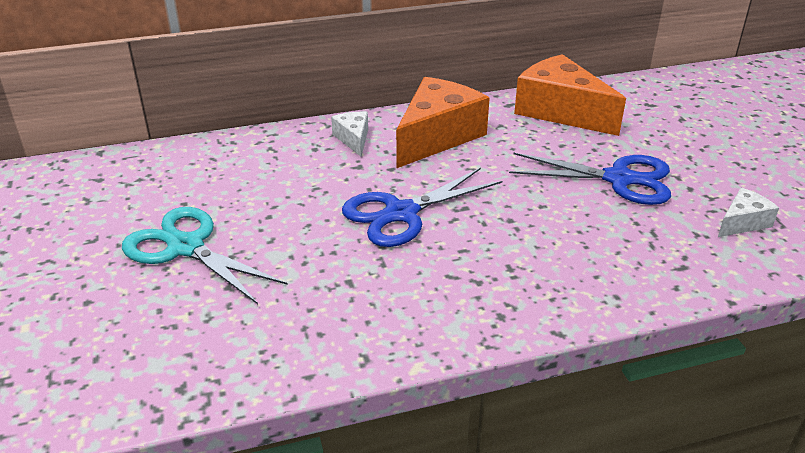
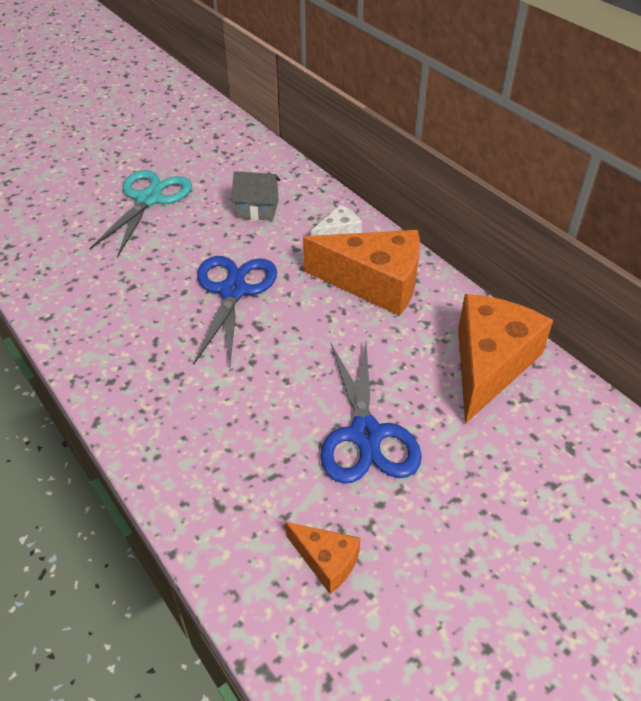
camera: 70 degrees right, 10 degrees up
blue scissors [342,168,502,247] -> blue scissors turned 60 degrees clockwise [194,256,277,367]
white cheese [718,188,779,237] -> orange cheese [285,522,360,594]
none -> grey house [231,171,281,221]

